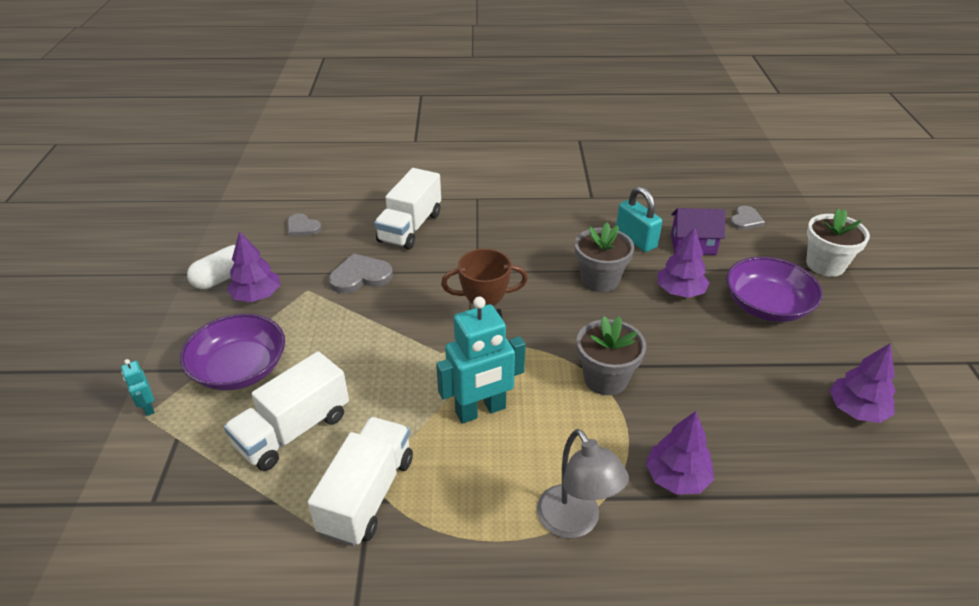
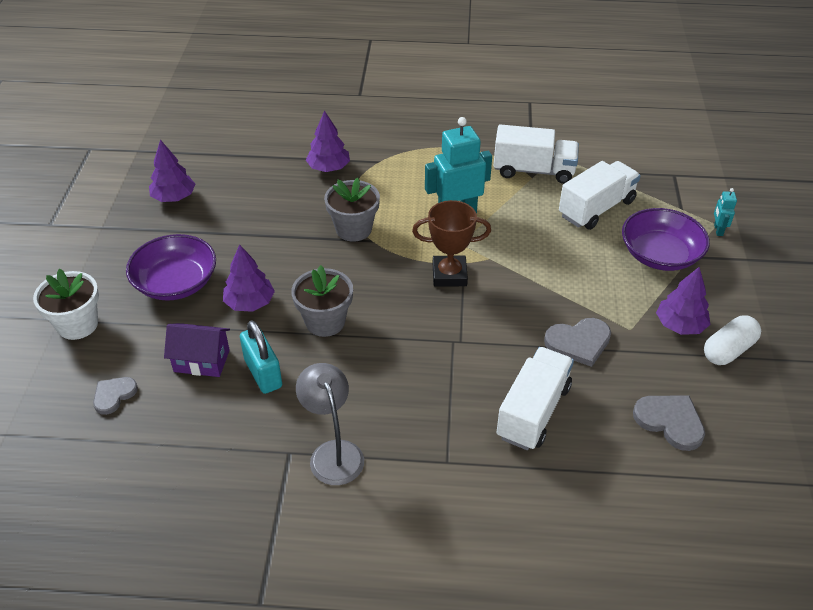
camera: 175 degrees left, 5 degrees up
turquoise robot [121,359,155,416] -> turquoise robot turned 150 degrees counterclockwise [714,188,737,236]
grey heart [287,213,322,236] -> grey heart [633,396,705,451], size x1.50
white truck [308,417,413,546] -> white truck turned 105 degrees counterclockwise [494,125,579,184]
grey lamp [537,429,629,538] -> grey lamp moved to [296,363,364,485]

